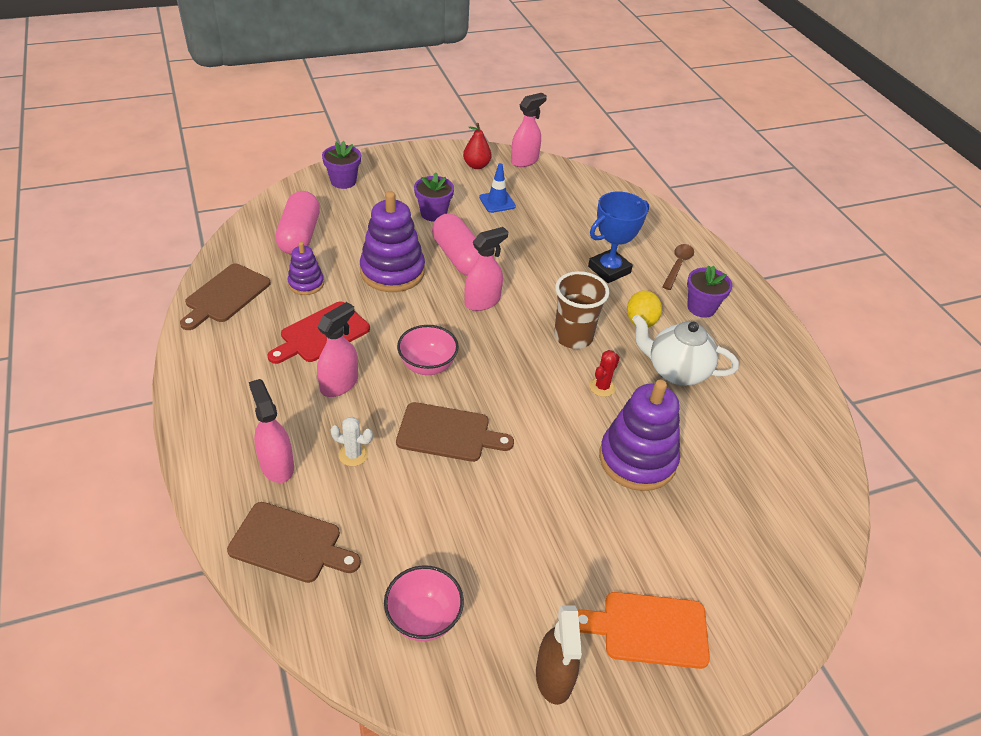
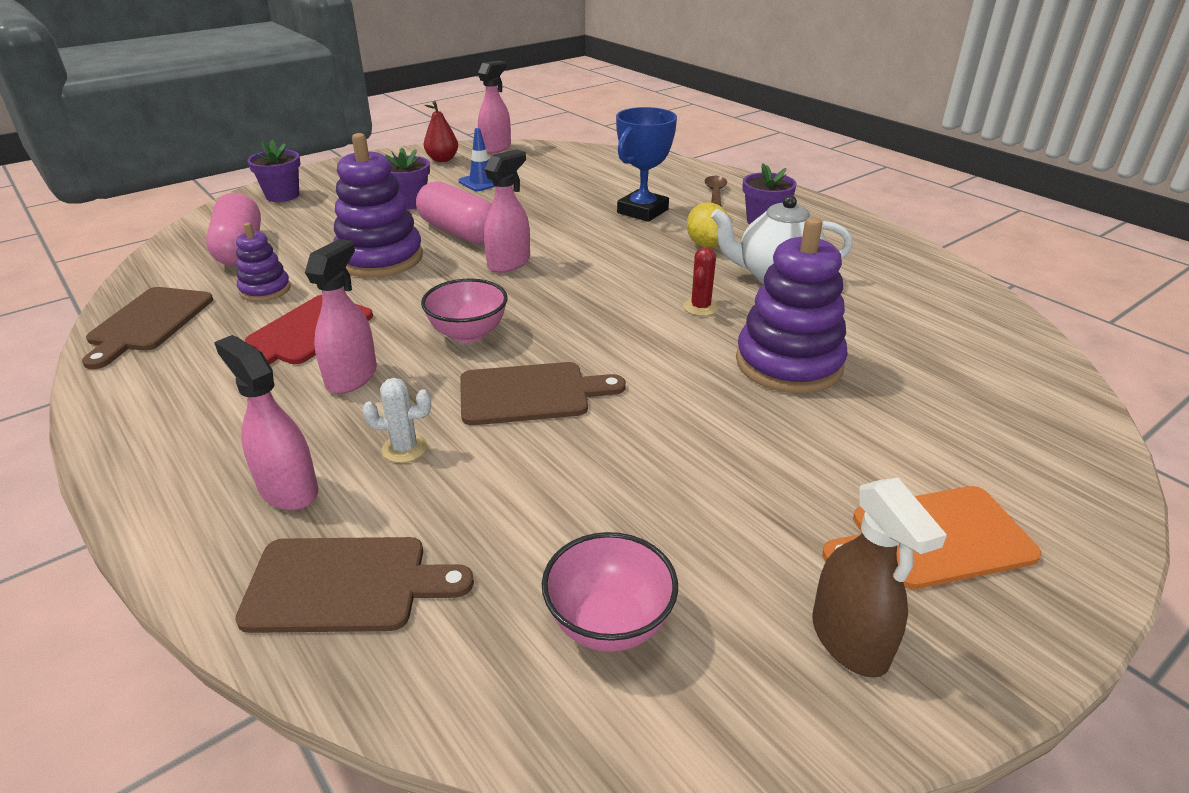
camera: 15 degrees left, 10 degrees down
brown cup [554,271,609,349] -> none

